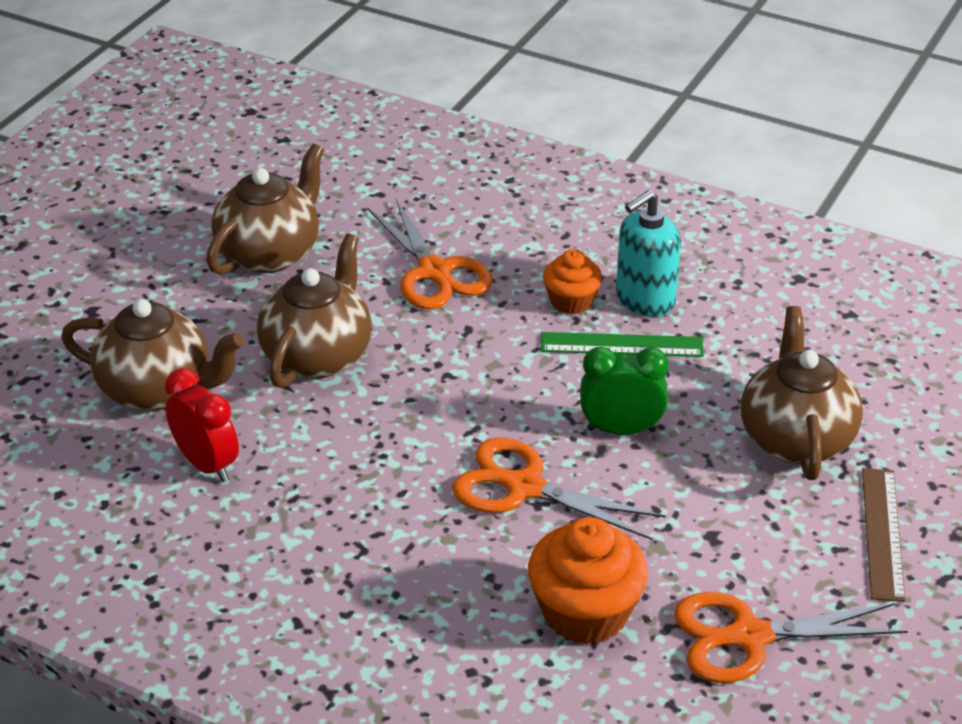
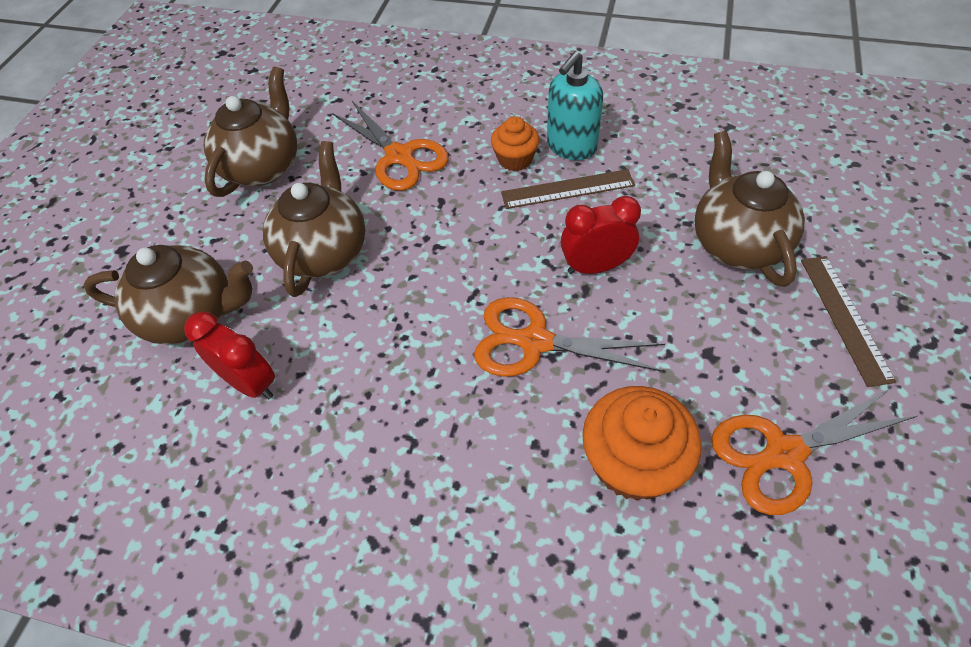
camera: 10 degrees left, 15 degrees up
green ruler [541,332,704,357] -> brown ruler [501,169,635,209]
green clock [580,347,669,435] -> red clock [561,196,641,274]

